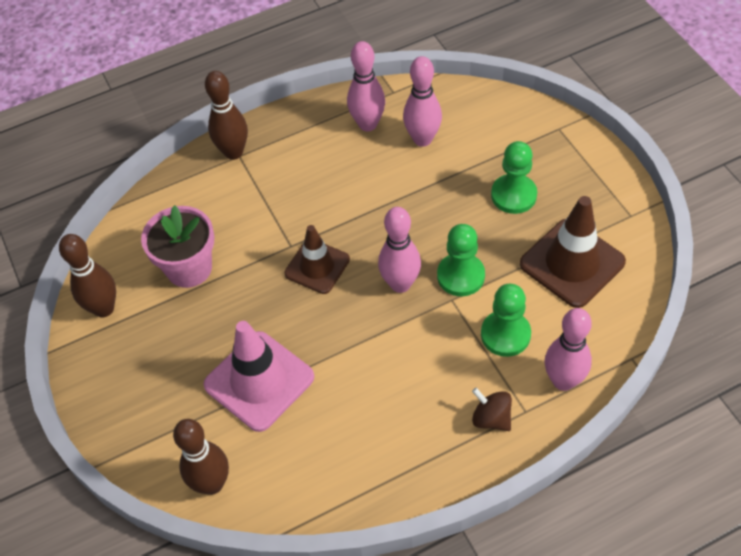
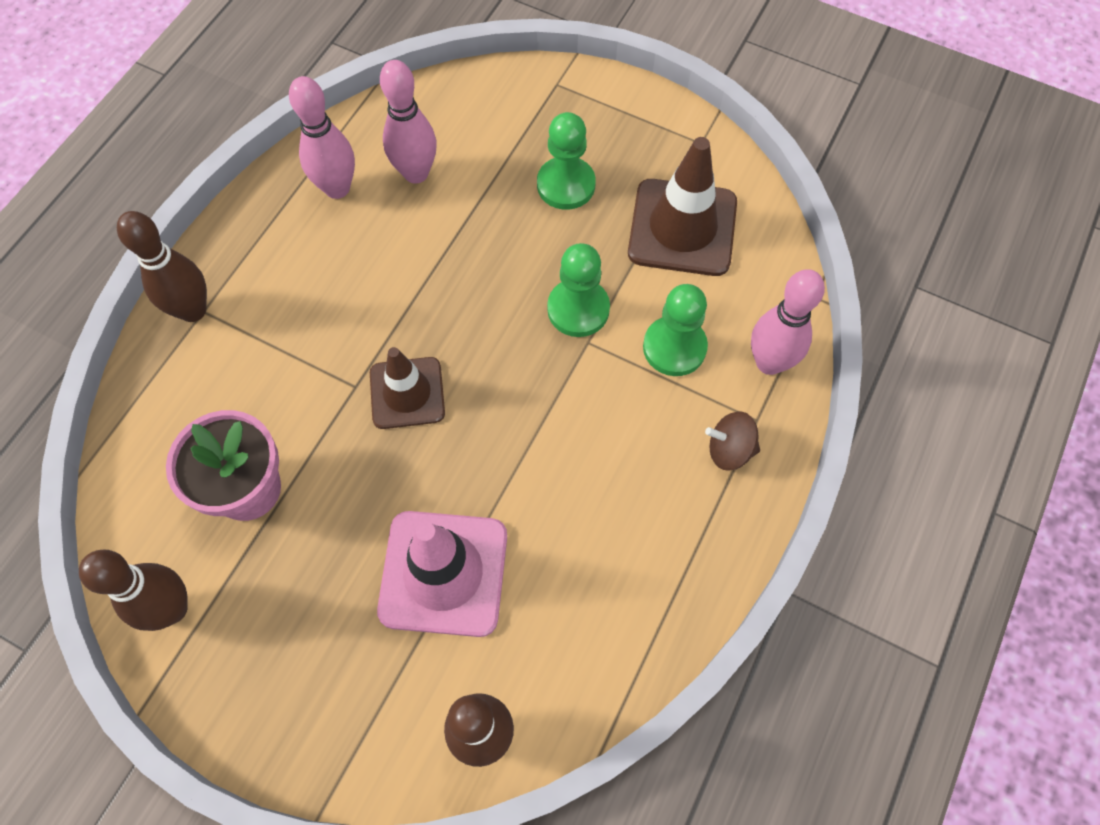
camera: 40 degrees left, 10 degrees up
pink bowling pin [378,207,421,293] -> none

